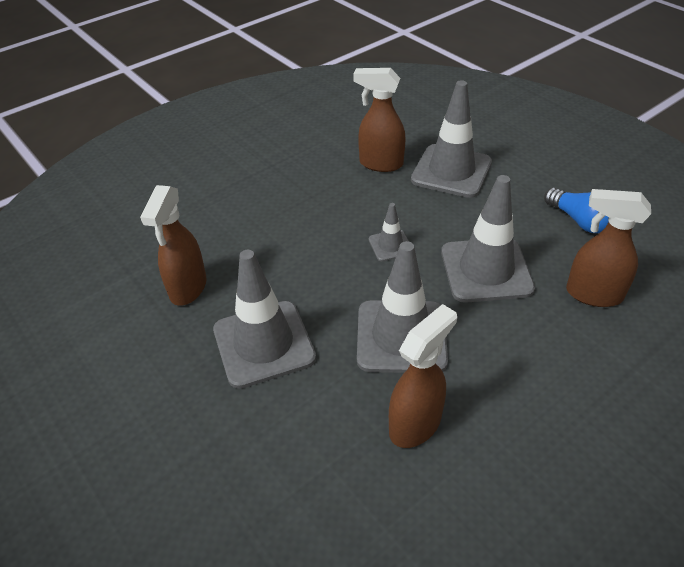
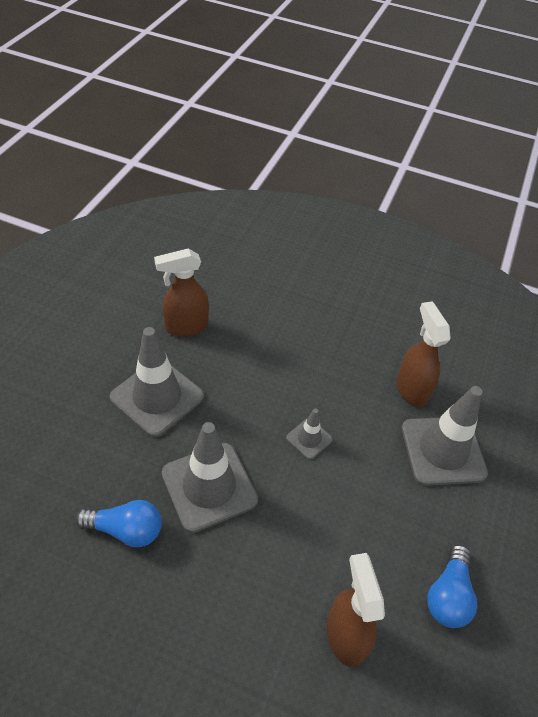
camera: 55 degrees right, 5 degrees up
brown spray bottle [389,304,457,448] -> blue light bulb [76,500,162,547]
grey traffic cone [441,175,535,303] -> none

